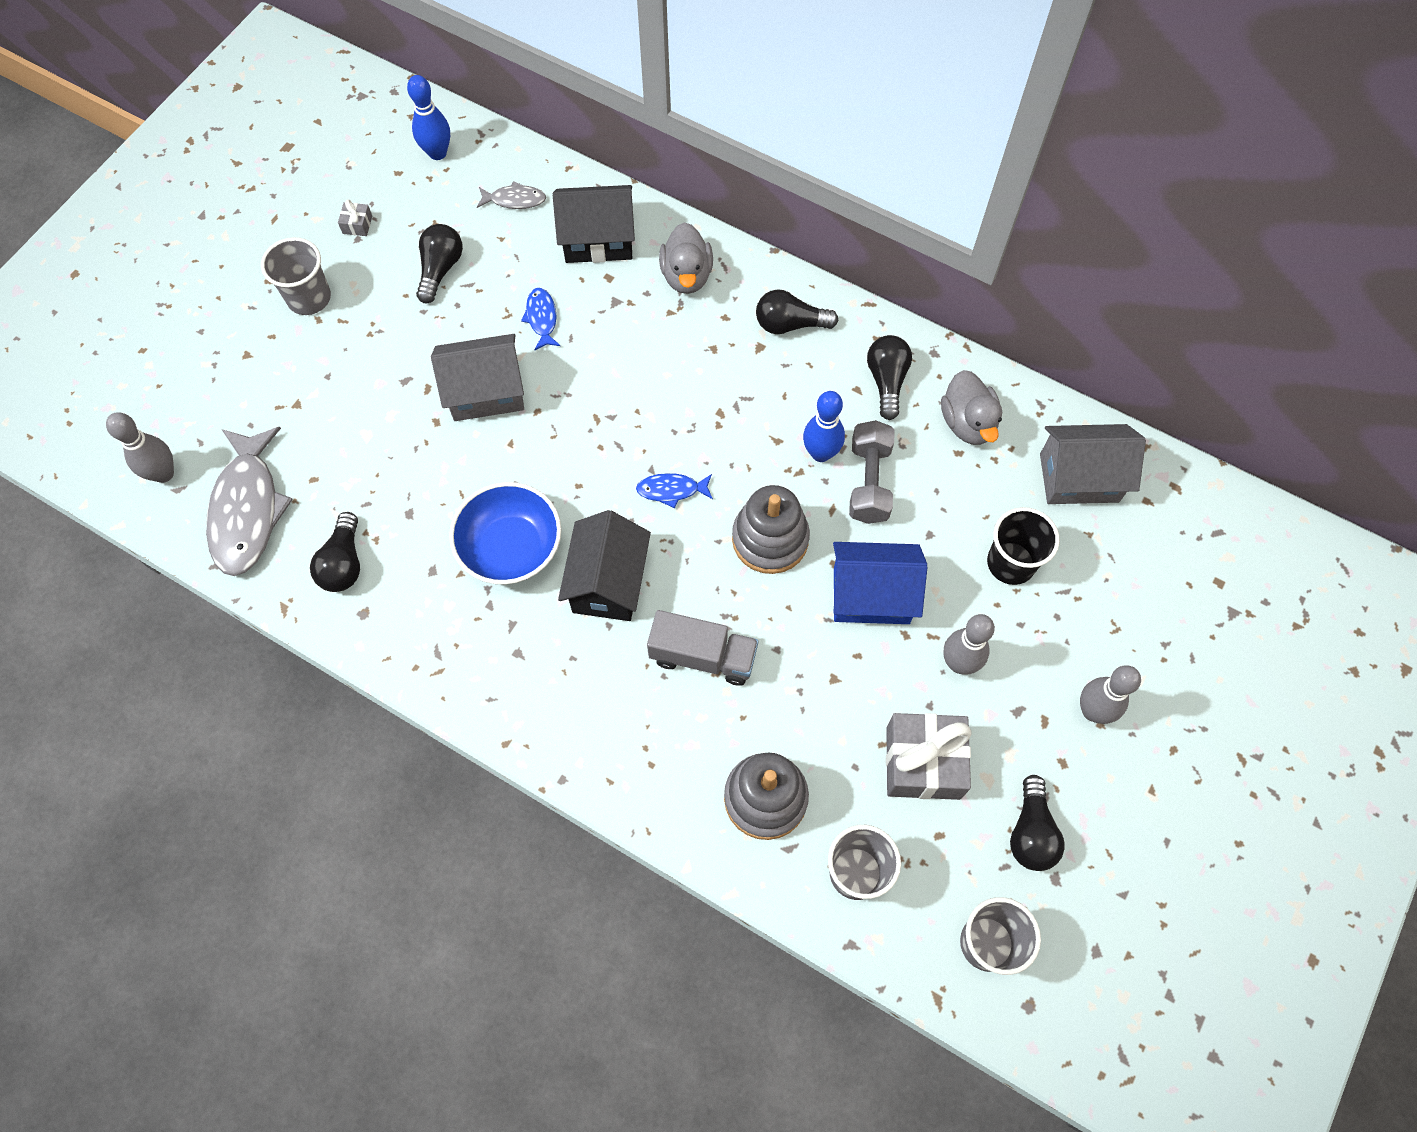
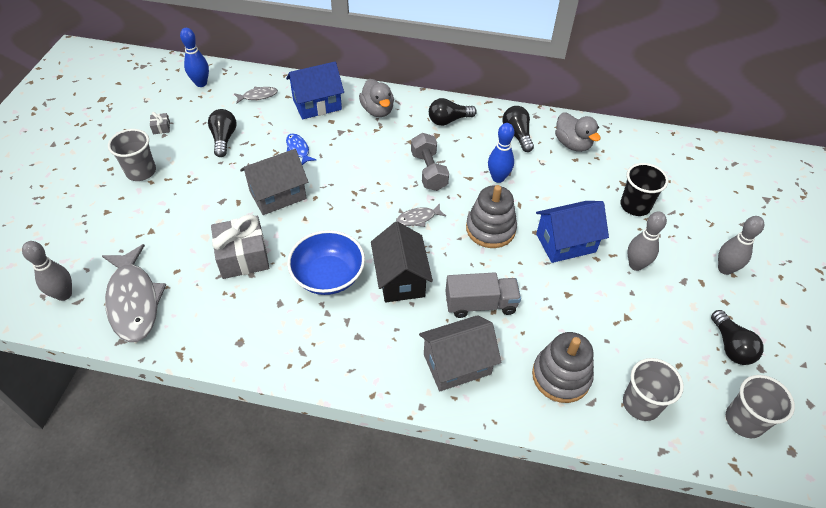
camera: 20 degrees left, 15 degrees down
black light bulb [310,512,360,592] -> none
black house [553,185,635,263] -> blue house [286,62,344,119]
blue fish [636,473,713,508] -> grey fish [396,203,446,227]
grey dumbbell [849,420,895,524] -> grey dumbbell moved to [411,133,449,191]
grey gift [886,713,972,800] -> grey gift moved to [211,214,269,279]
grey house [1040,424,1146,504] -> grey house moved to [419,315,501,391]

